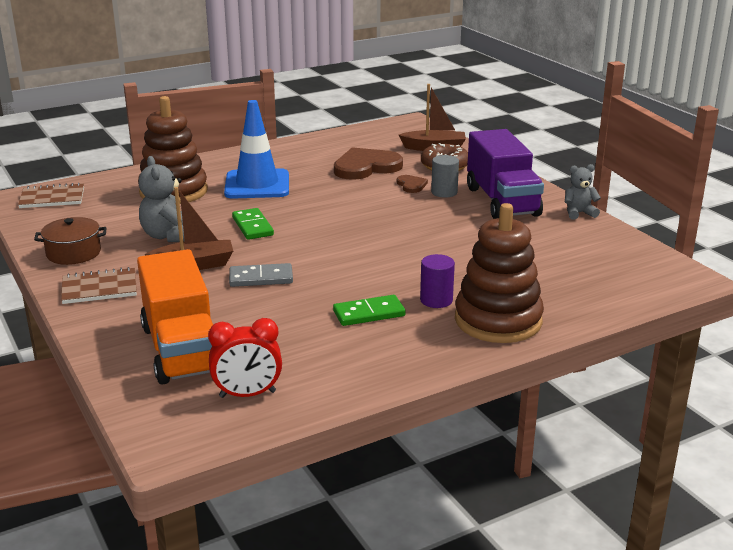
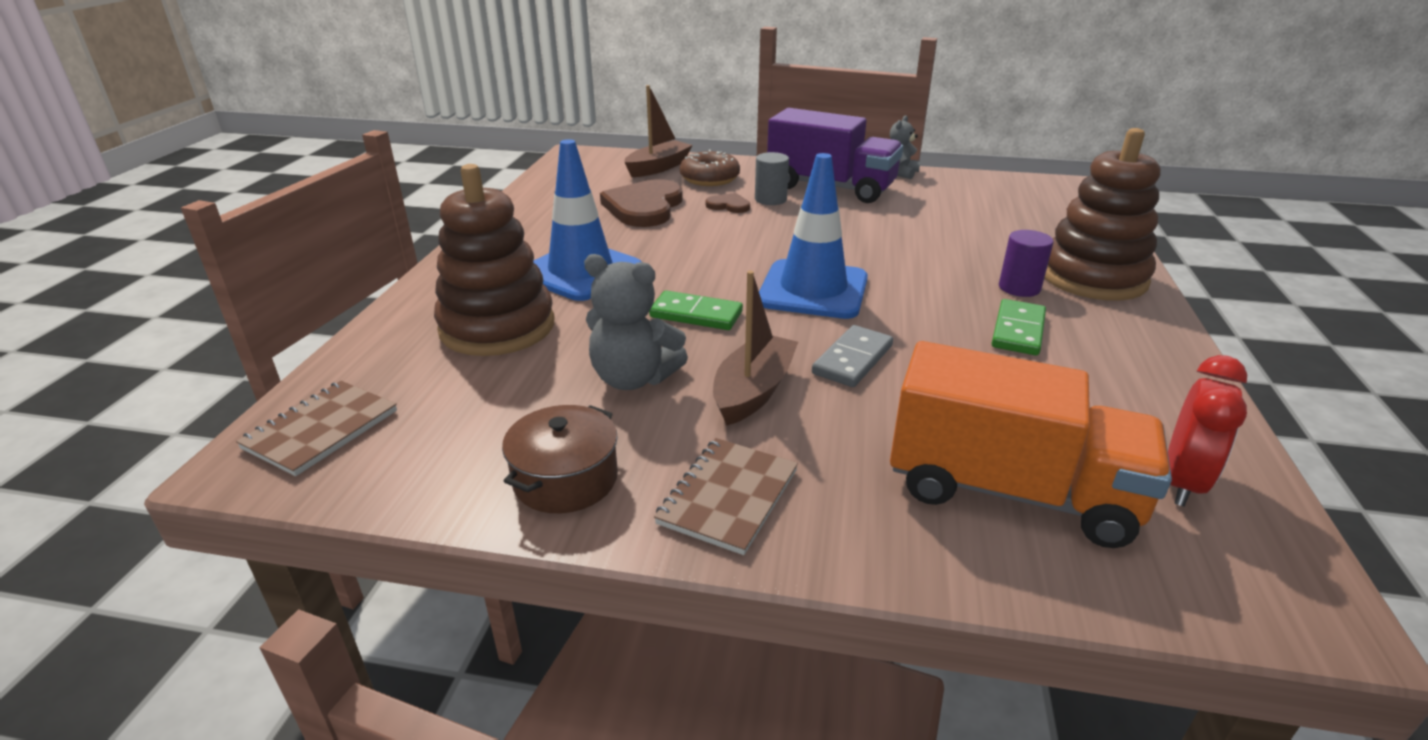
camera: 50 degrees left, 5 degrees up
none -> blue traffic cone [759,153,868,319]

